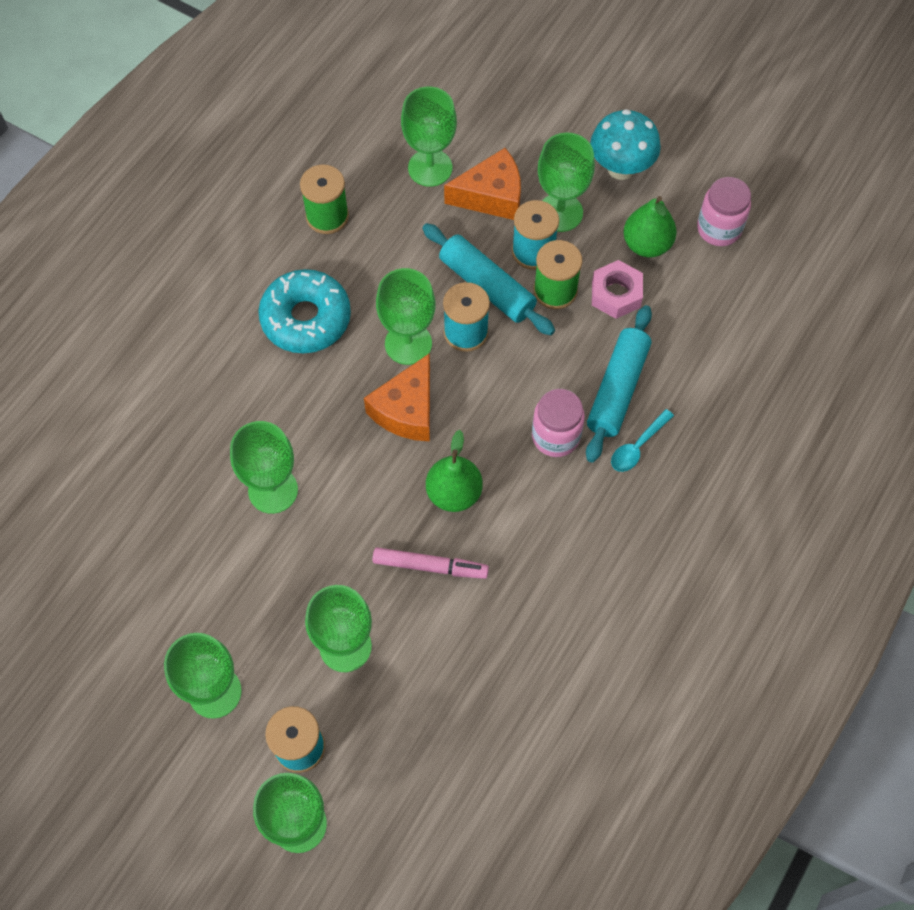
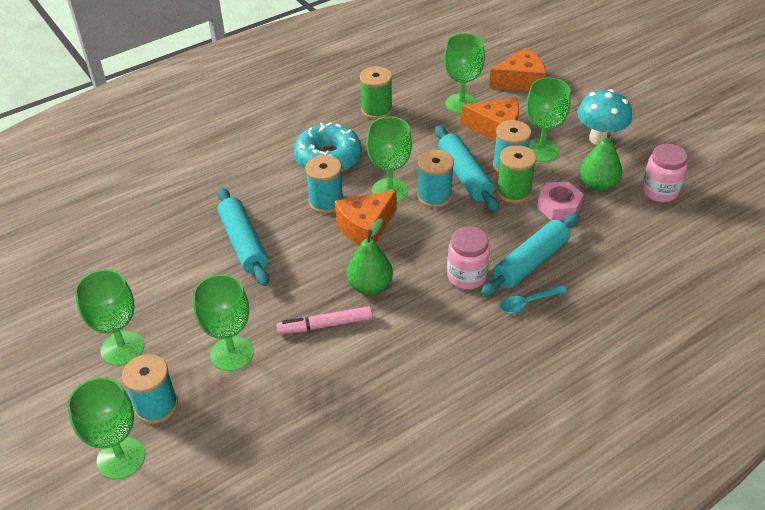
camera: 25 degrees right, 20 degrees down
green goblet [230,421,298,514] -> turquoise rolling pin [217,188,269,286]
pink marker [372,547,489,579] -> pink marker turned 135 degrees clockwise [277,306,372,334]
none -> turquoise spool [305,155,344,214]
none -> orange cheese [489,48,546,91]

